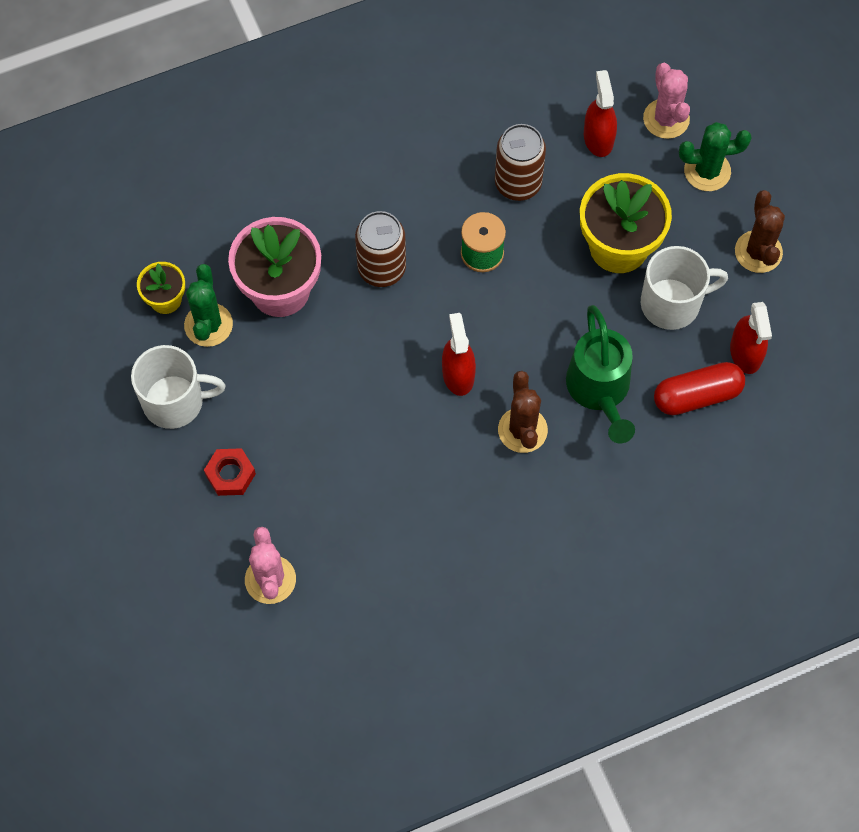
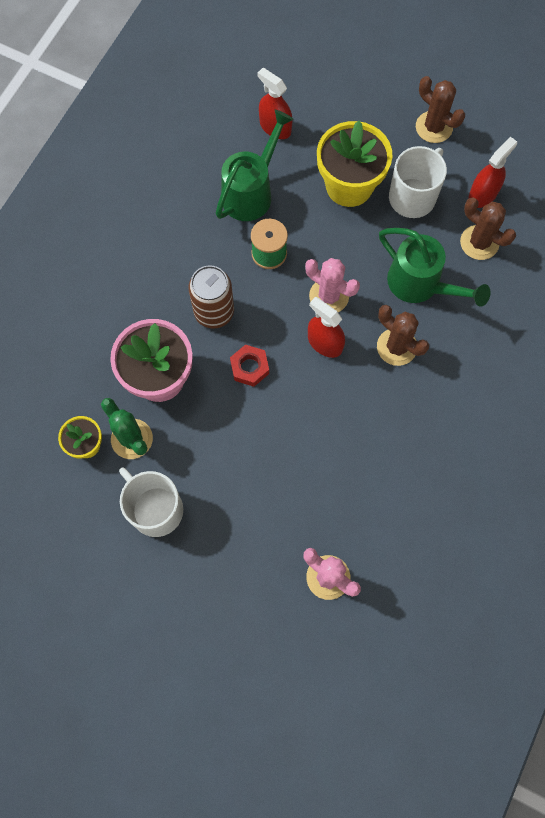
camera: 40 degrees left, 5 degrees up
white mug [131,345,225,429] -> white mug turned 90 degrees counterclockwise [119,467,183,537]
red nut [204,448,256,496] -> red nut moved to [230,344,269,387]
brown can [495,124,546,201] -> green watering can [216,110,294,221]
pink cactus [643,63,690,139] -> pink cactus moved to [305,258,360,312]
red capsule [654,362,745,415] -> brown cactus [460,198,516,260]
green cactus [679,122,752,191] -> none
red spray bottle [730,302,772,374] -> red spray bottle turned 90 degrees counterclockwise [468,137,517,208]

